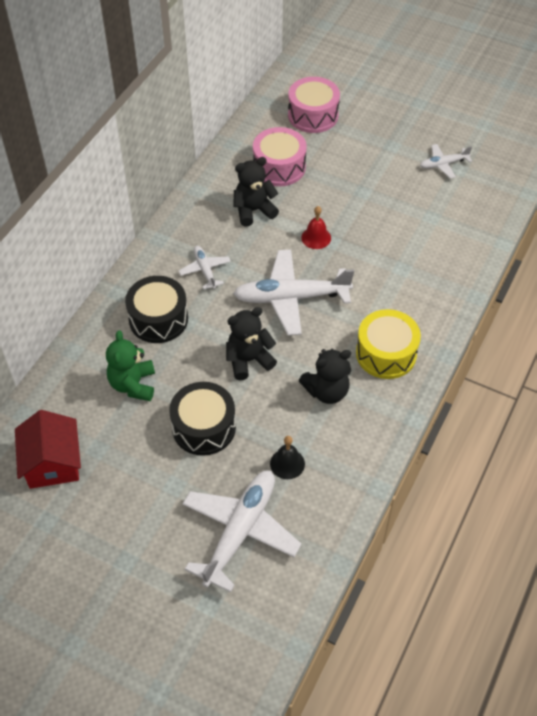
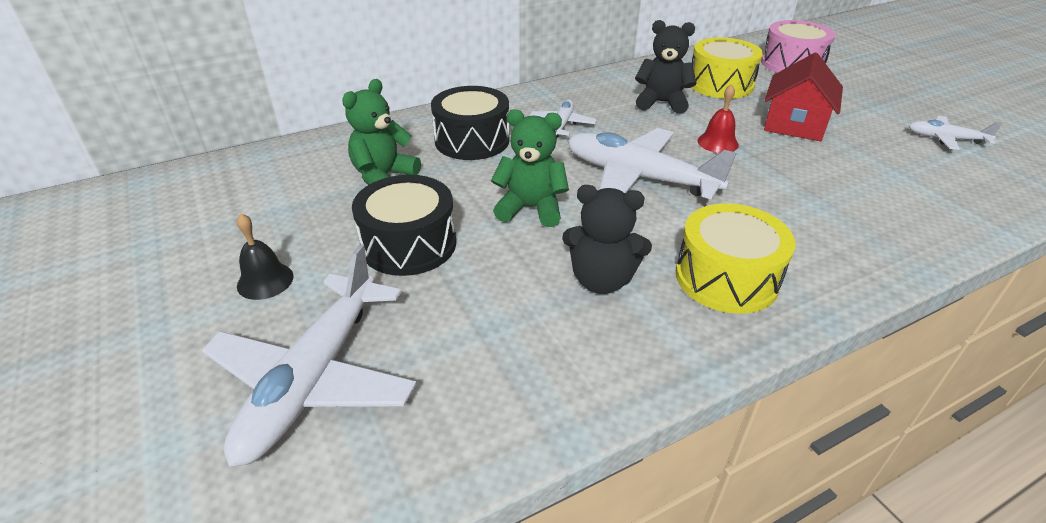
camera: 35 degrees right, 15 degrees down
red house [15,410,81,489] -> red house moved to [764,53,843,141]
white plane [182,470,301,593] -> white plane turned 135 degrees clockwise [202,244,417,466]
black teddy bear [226,307,277,380] -> green teddy bear [491,109,569,227]
pink drum [253,127,307,186] -> yellow drum [691,37,763,99]
black bell [270,436,305,479] -> black bell moved to [236,213,294,300]

